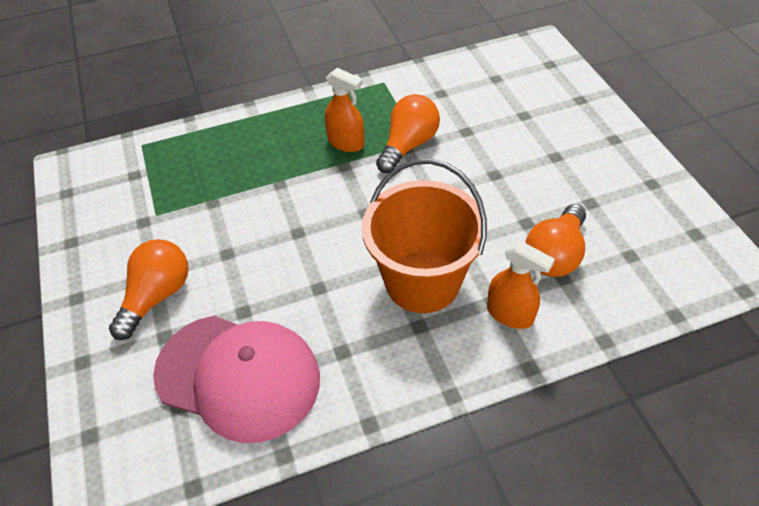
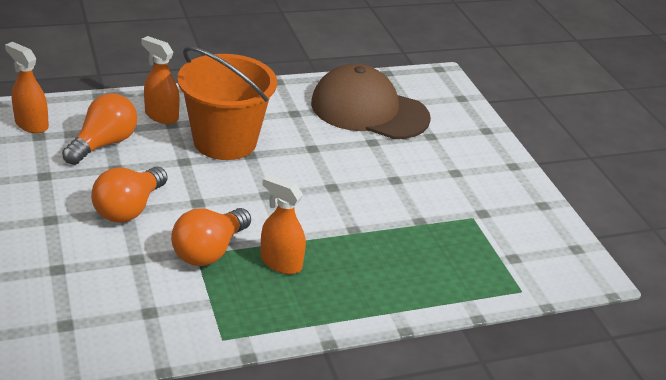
camera: 175 degrees right, 15 degrees down
orange light bulb [109,239,189,340] -> orange light bulb moved to [91,167,167,222]
pink cap [153,316,320,443] -> brown cap [311,63,431,139]
none -> orange spray bottle [5,42,49,133]

